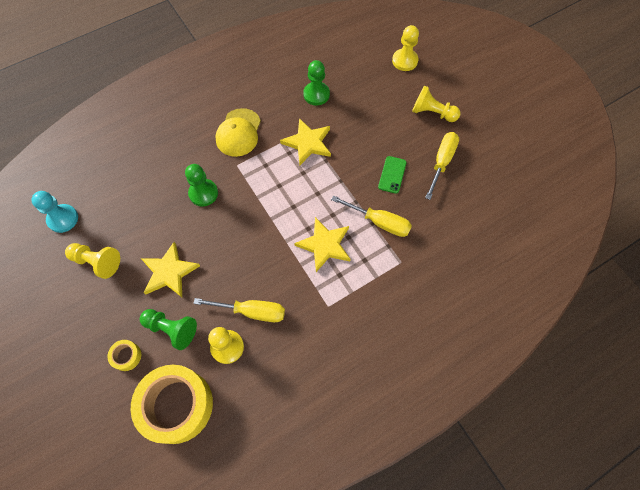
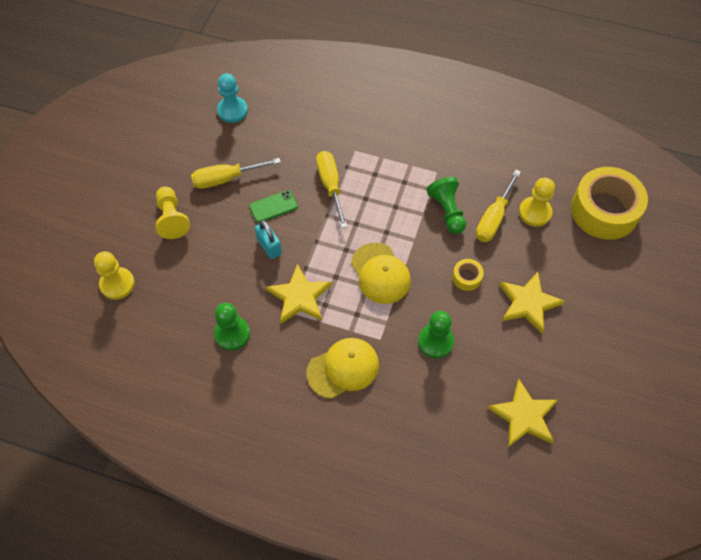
camera: 130 degrees left, 5 degrees down
turquoise pawn [31,191,78,233] -> turquoise pawn moved to [217,73,248,123]
yellow pawn [65,243,120,279] -> none
yellow tape [107,340,141,371] -> yellow tape moved to [452,259,484,291]
green pawn [139,309,197,350] -> green pawn moved to [426,177,466,234]
yellow screwdriver [193,298,285,322] -> yellow screwdriver turned 120 degrees counterclockwise [476,170,521,242]
yellow star [294,217,351,272] -> yellow star moved to [488,379,558,447]
none -> turquoise padlock [255,220,282,259]
none -> yellow cap [351,243,411,304]

